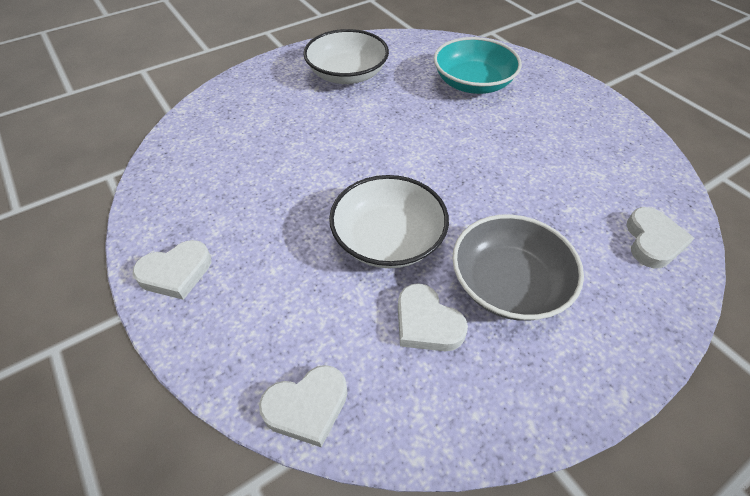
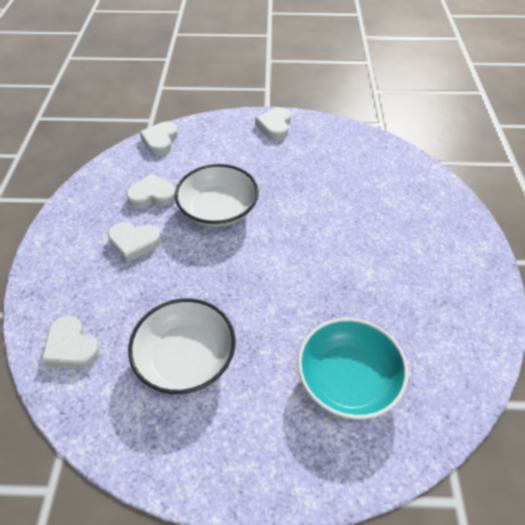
camera: 125 degrees right, 0 degrees up
white bowl [303,29,389,84] -> white bowl moved to [128,298,236,394]
grey bowl [452,214,584,321] -> white heart [108,222,161,262]

